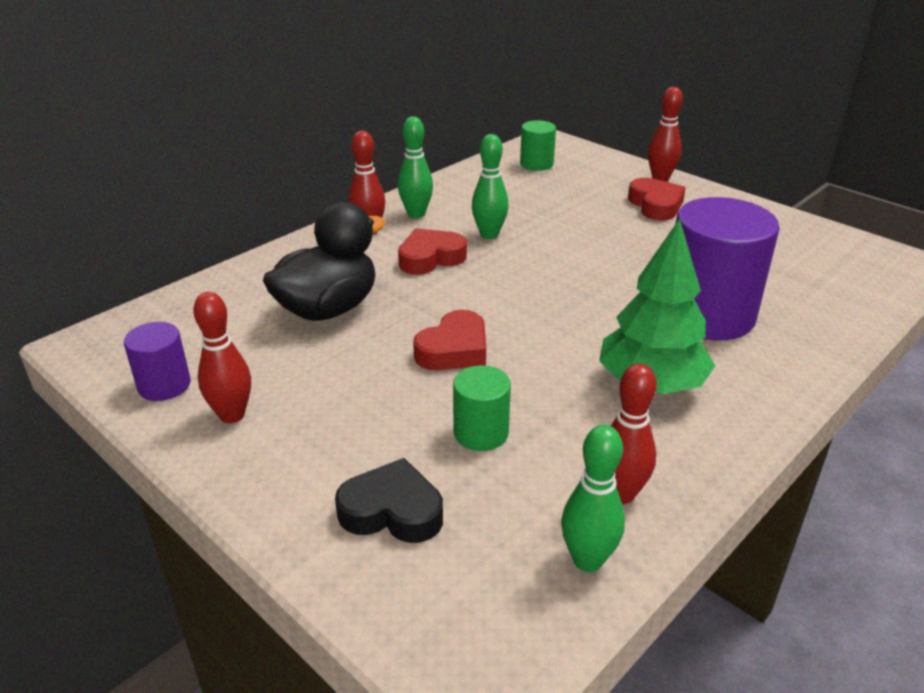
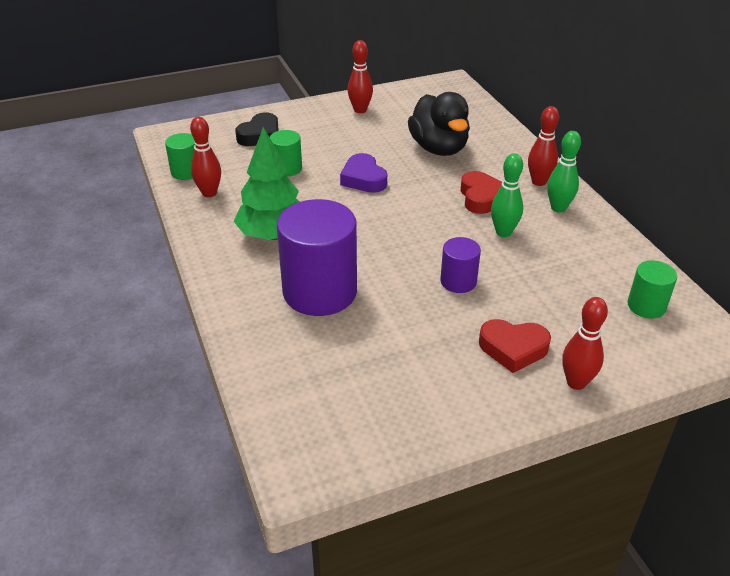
camera: 115 degrees right, 5 degrees up
purple cylinder [124,322,191,401] -> purple cylinder moved to [440,237,481,293]
red heart [413,310,486,370] -> purple heart [340,153,387,193]
green bowling pin [561,425,625,572] -> green cylinder [165,133,195,180]

